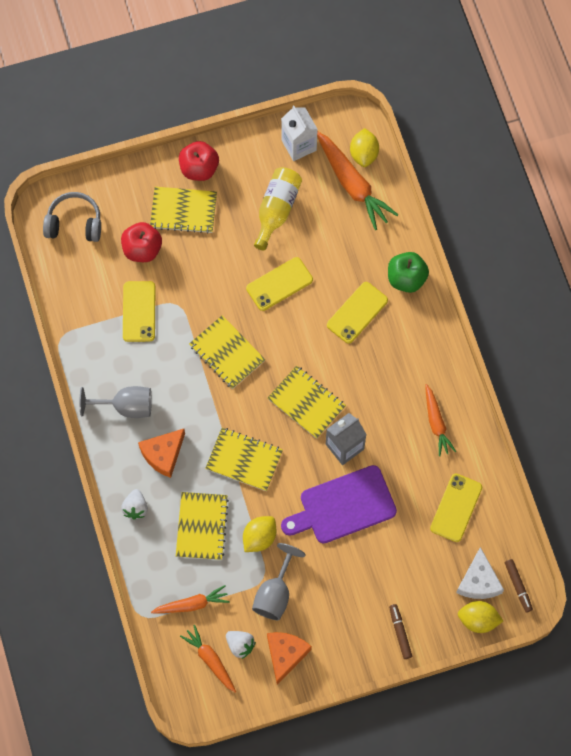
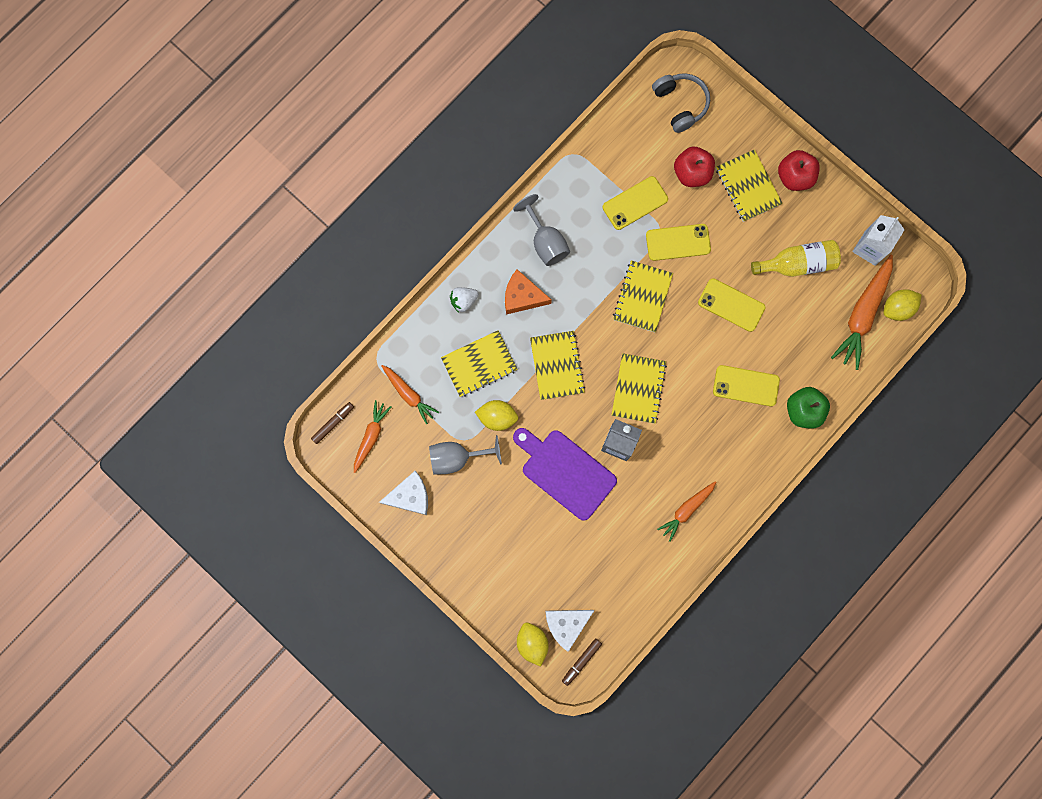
camera: 60 degrees right, 10 degrees up
white strawberry [226,631,256,659] -> none
orange cheese [267,632,312,685] -> white cheese [379,471,428,515]
brown marker [389,604,412,659] -> brown marker moved to [311,402,354,444]
yellow phone [430,474,482,542] -> yellow phone moved to [646,224,711,261]

